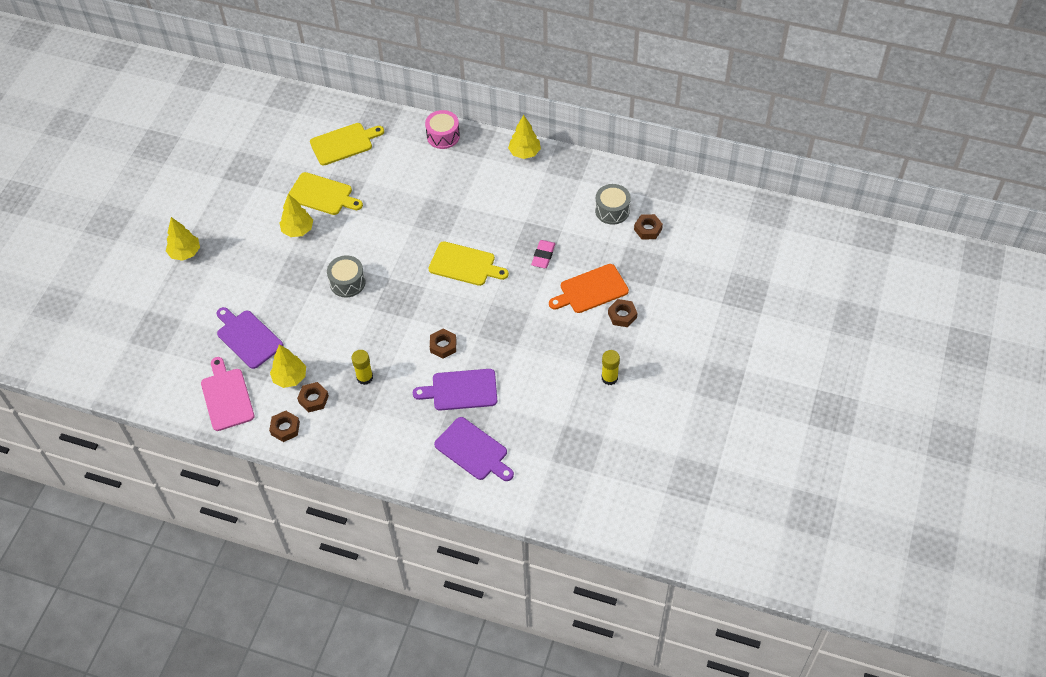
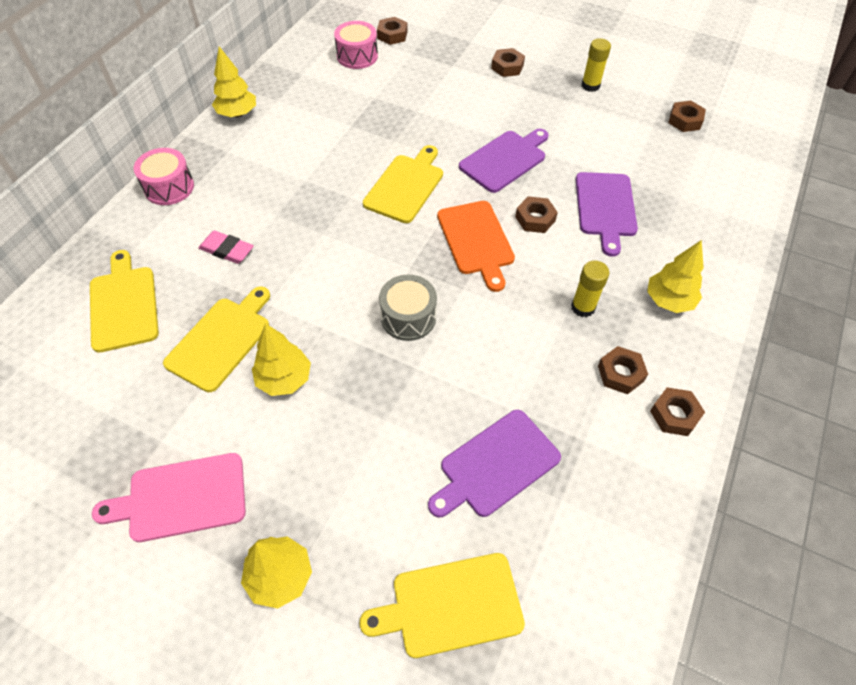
camera: 85 degrees left, 0 degrees up
pink cutting board [201,357,255,431] -> pink cutting board moved to [92,453,246,542]
yellow tree [270,344,306,388] -> yellow tree moved to [647,240,704,313]
purple cutting board [434,417,514,481] -> purple cutting board moved to [459,129,549,193]
pink eraser [531,240,555,268] -> pink eraser moved to [198,231,254,264]
orange cutting board [549,264,629,313] -> orange cutting board moved to [437,201,515,292]
grey drum [595,184,631,225] -> pink drum [334,21,378,69]
none -> yellow cutting board [360,553,525,658]
none -> brown nut [668,101,706,132]

